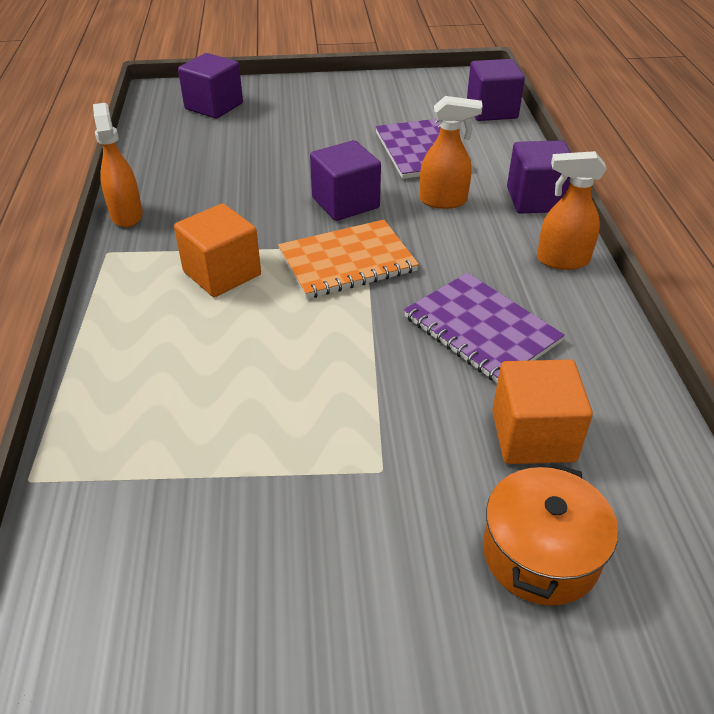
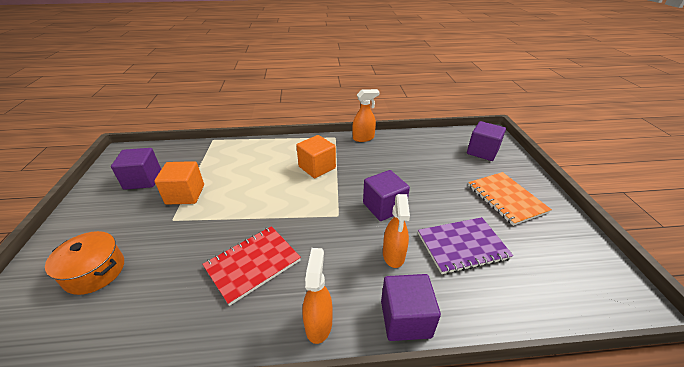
camera: 90 degrees right, 5 degrees down
orange notebook [278,220,419,299] -> orange notebook moved to [468,172,552,226]
purple notebook [404,273,565,383] -> red notebook [202,226,301,306]
purple cube [467,59,525,121] -> purple cube moved to [111,148,161,190]
orange cube [492,360,593,464] -> orange cube moved to [155,161,204,204]

